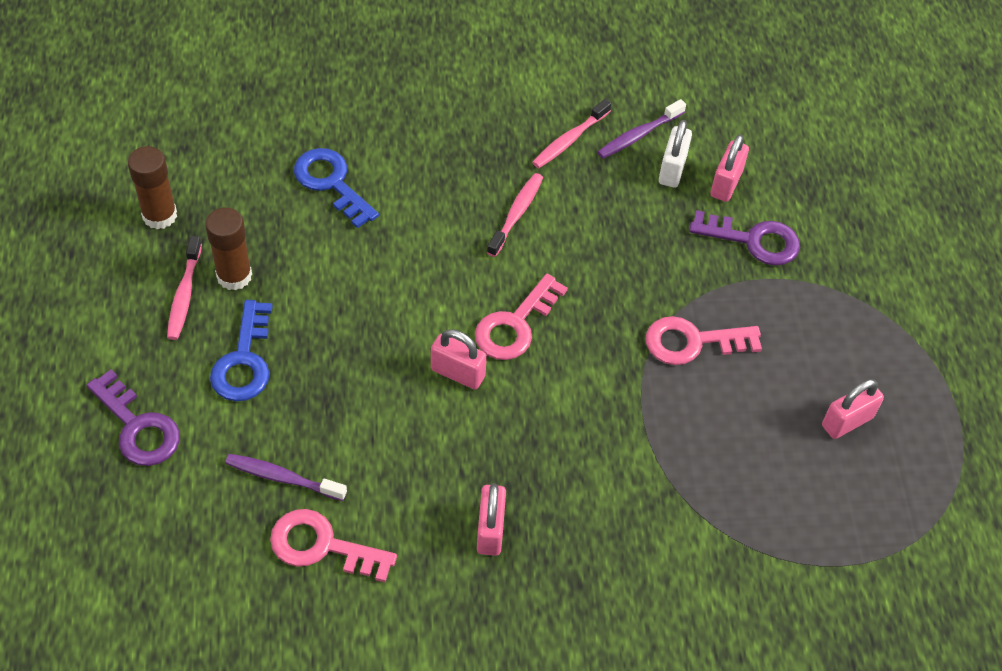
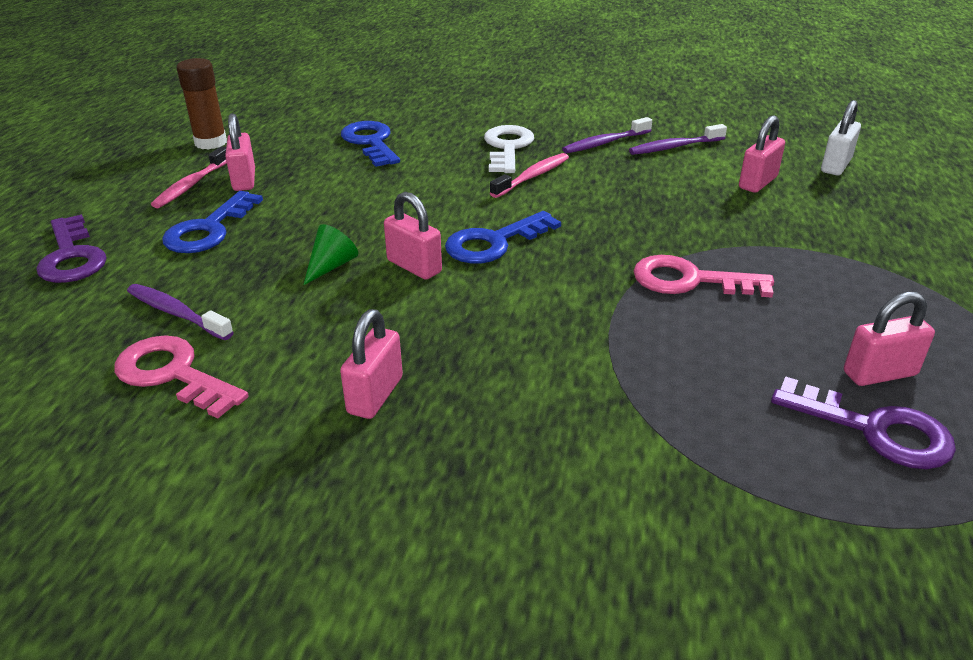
camera: 20 degrees right, 20 degrees down
brown glue stick [205,207,252,291] -> pink padlock [225,113,255,191]
pink key [475,274,568,360] -> blue key [445,211,561,263]
pink toothbrush [532,99,611,168] -> purple toothbrush [562,117,652,153]
white padlock [659,120,692,188] -> white padlock moved to [821,100,861,175]
purple key [689,210,800,266] -> purple key moved to [771,376,956,469]
none -> green cone [303,224,358,285]
none -> white key [484,125,534,173]

